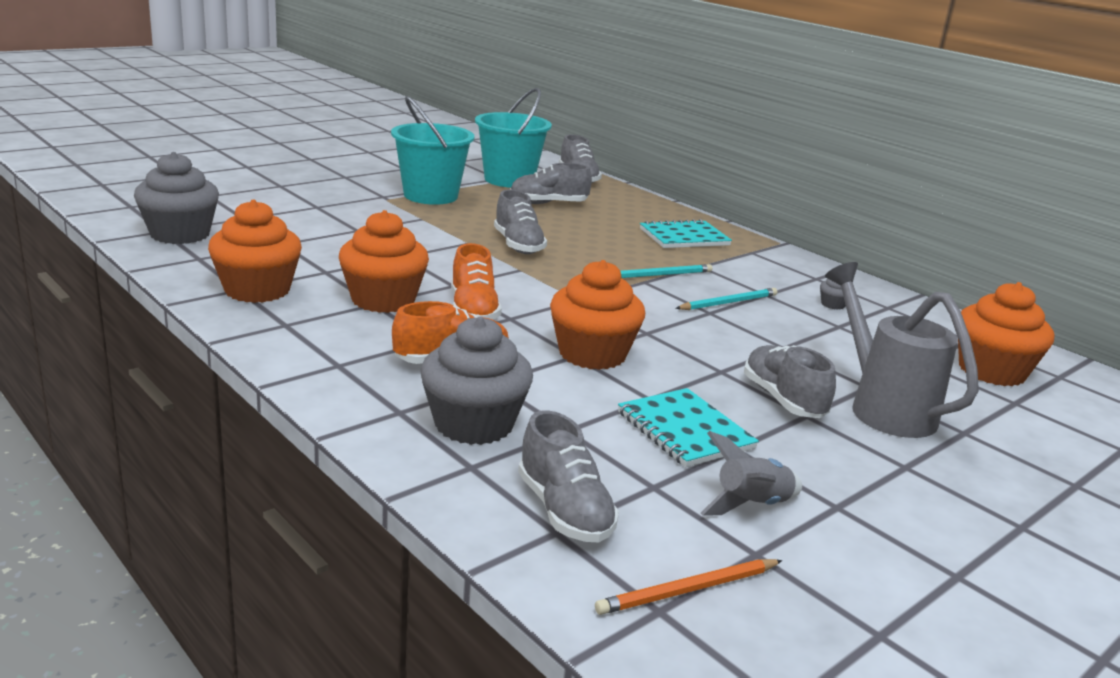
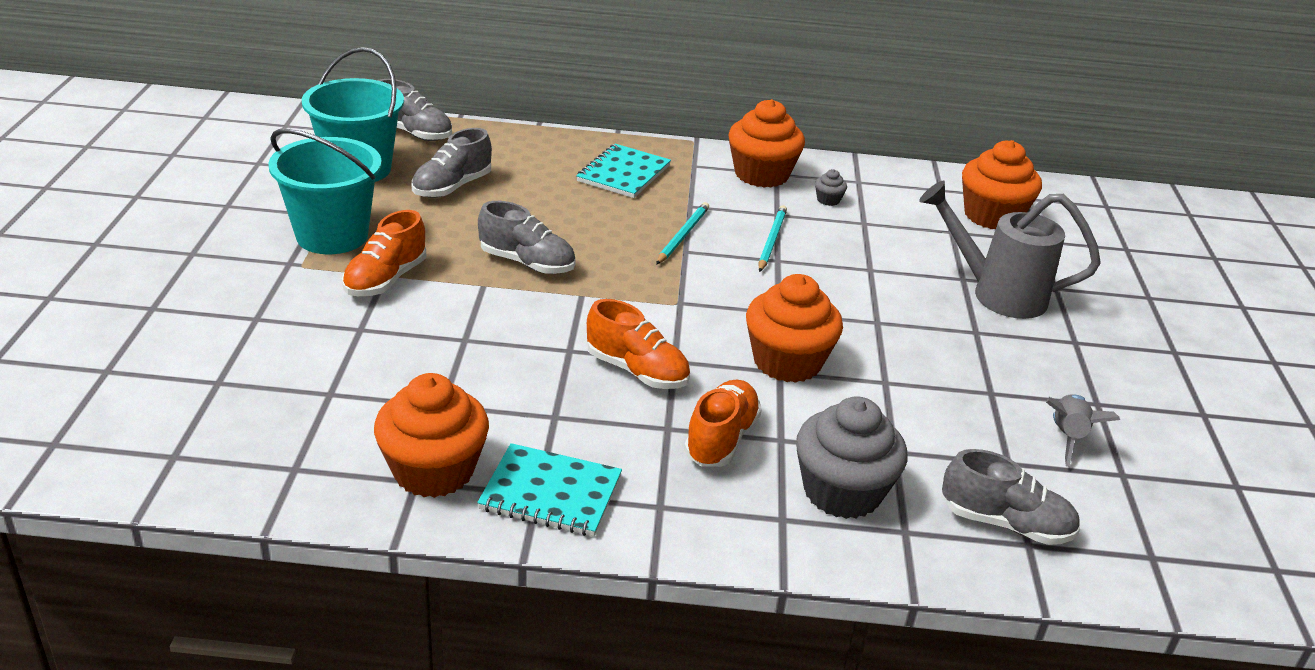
camera: 45 degrees left, 10 degrees up
grey cupcake [134,152,219,244] -> none
orange cupcake [339,210,429,313] -> orange cupcake moved to [728,99,805,188]
orange pencil [595,559,782,615] -> none
turquoise notebook [618,388,759,467] -> turquoise notebook moved to [477,443,622,536]
grey shoe [744,345,836,418] -> none
none -> orange shoe [342,210,427,296]

